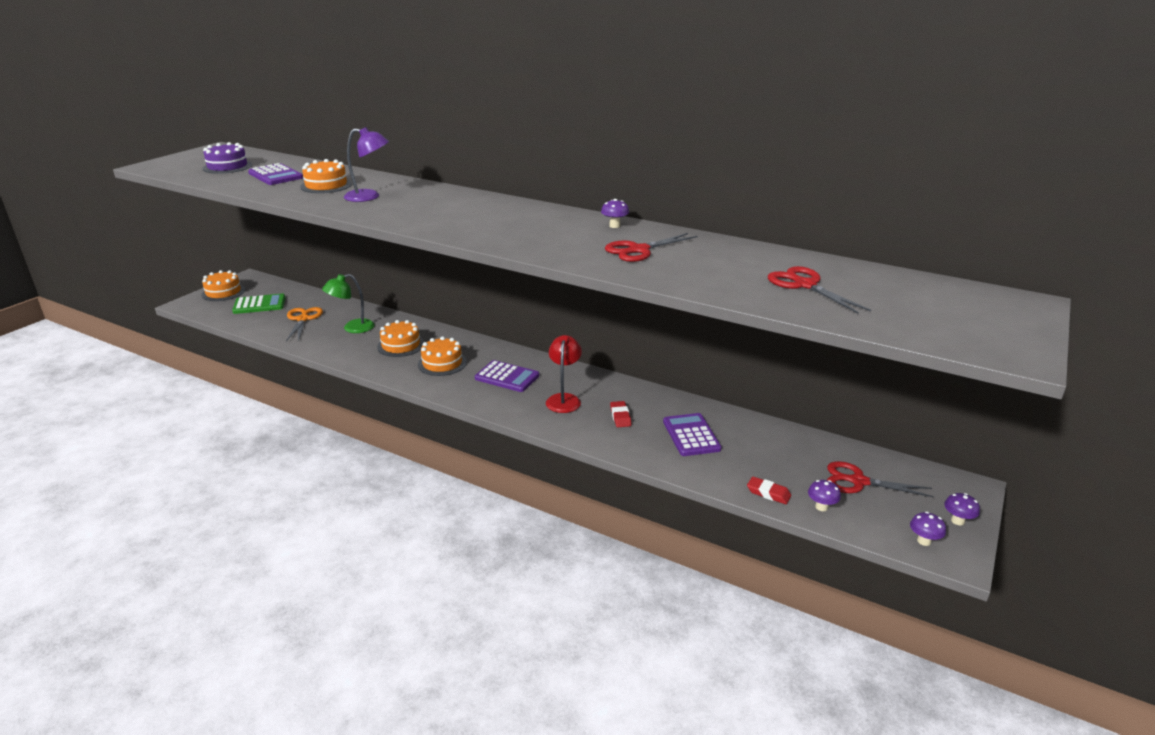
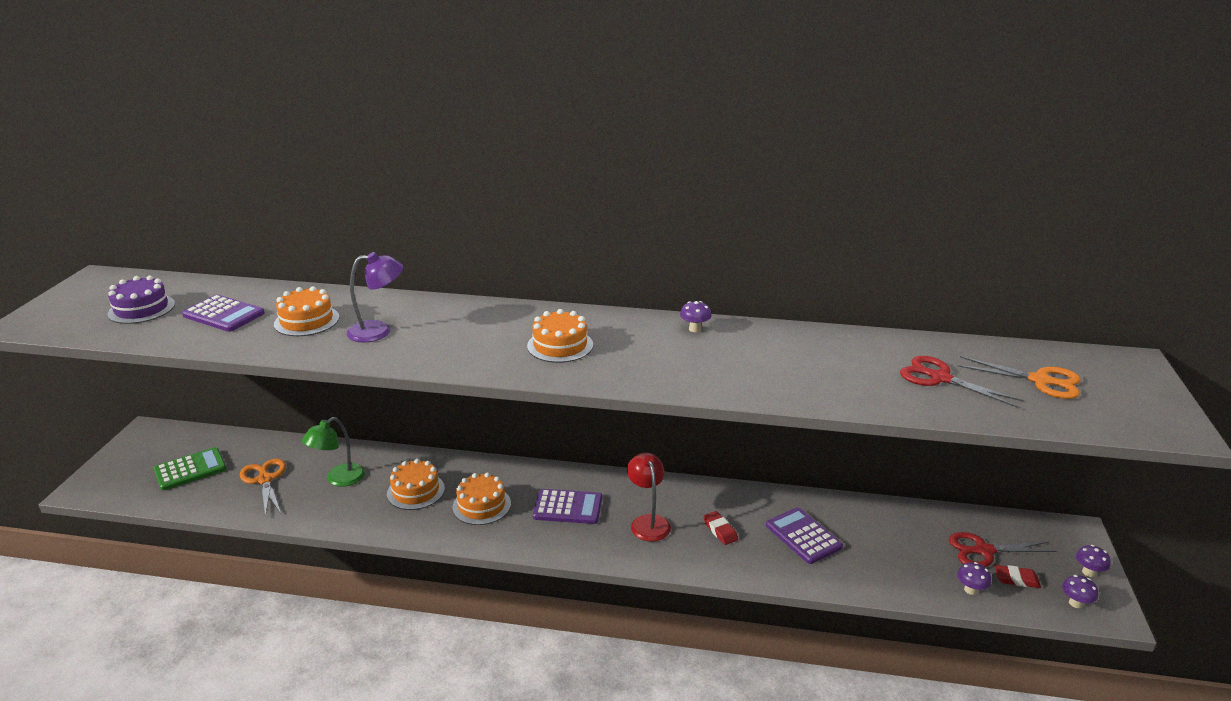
camera: 20 degrees left, 0 degrees up
orange cake [201,270,245,301] -> orange cake moved to [527,309,593,363]
red scissors [605,233,698,262] -> none
red eraser [747,476,791,504] -> red eraser moved to [994,565,1041,588]
none -> orange scissors [957,356,1081,399]

